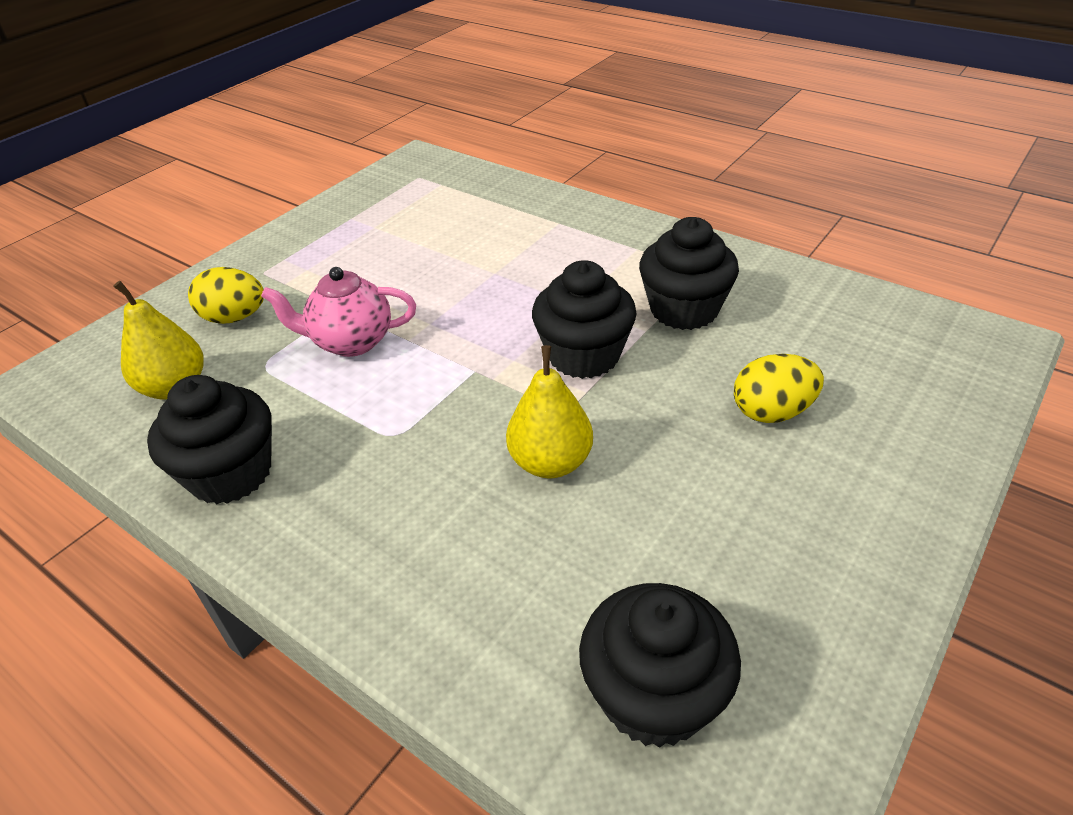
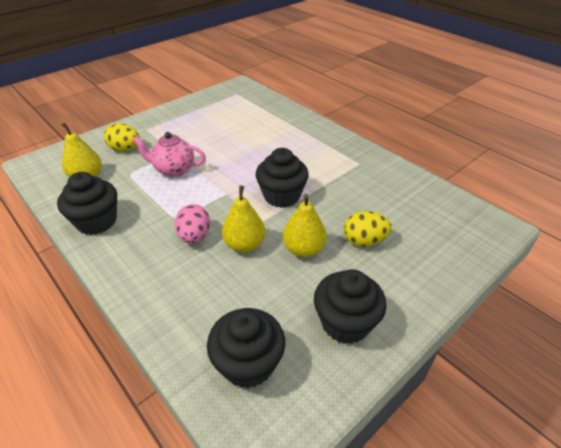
camera: 10 degrees right, 0 degrees up
black cupcake [639,217,739,330] -> black cupcake moved to [314,269,386,344]
none -> pink egg [175,204,210,244]
none -> yellow pear [283,194,327,257]

